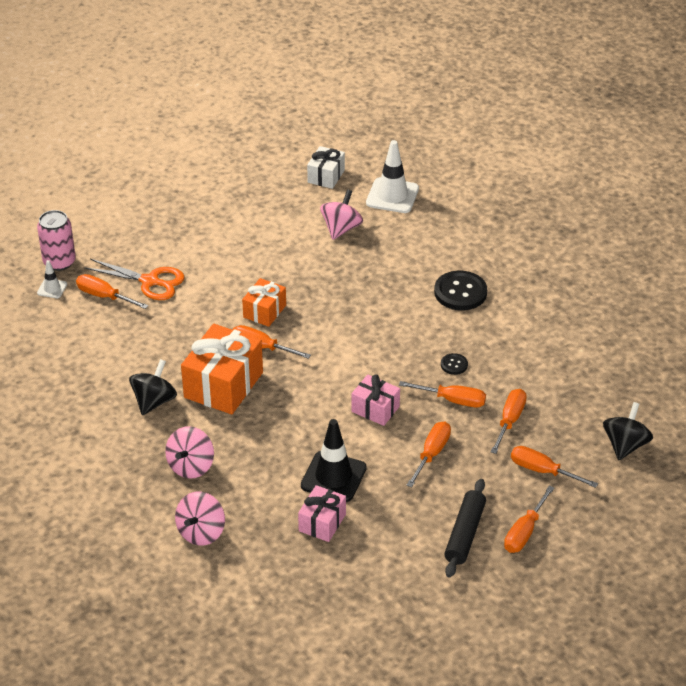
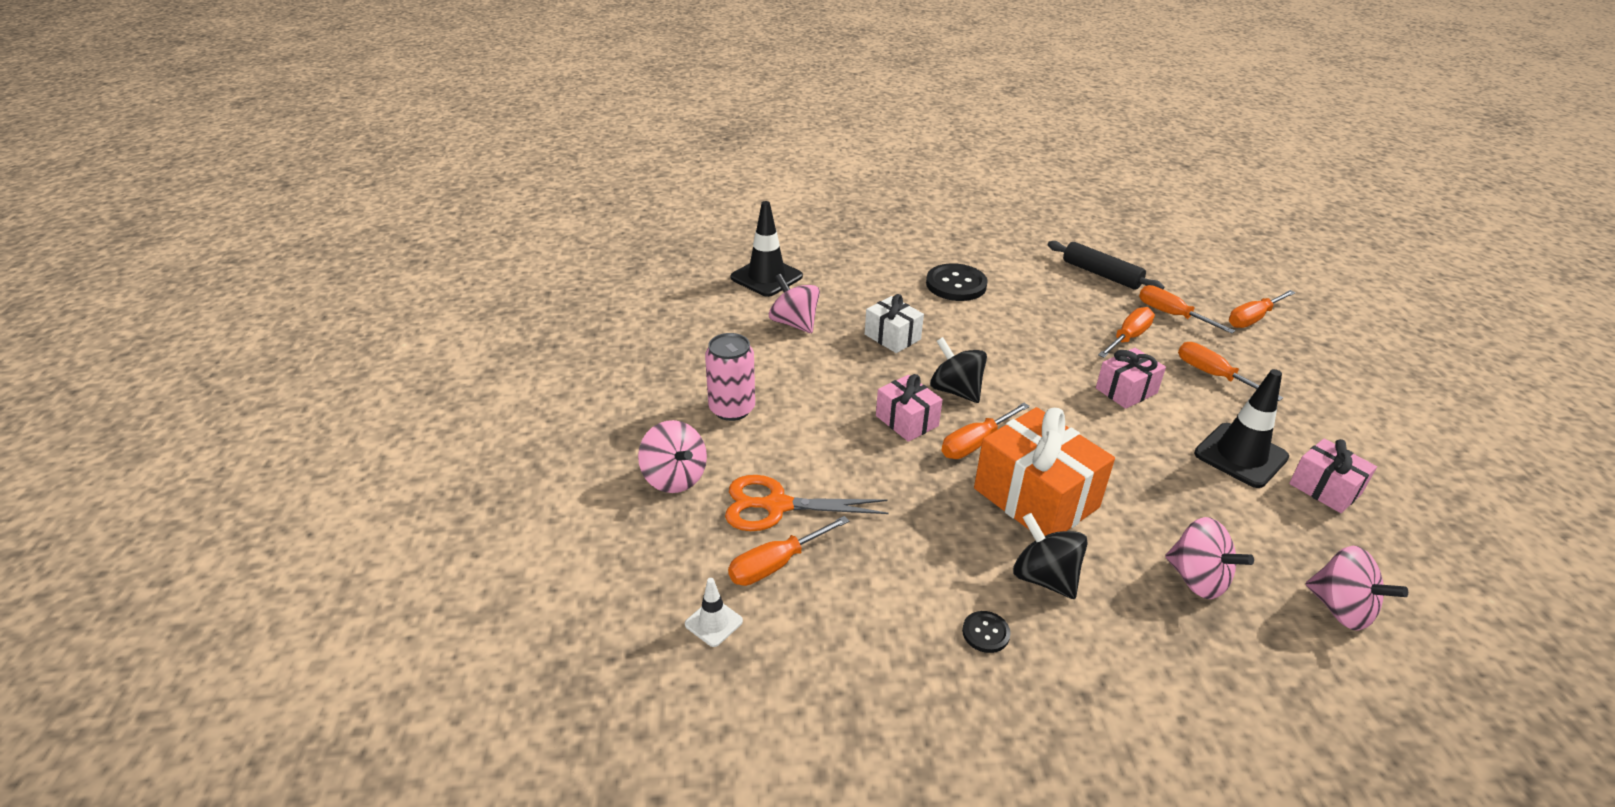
camera: 65 degrees left, 5 degrees down
pink can [37,210,76,271] -> pink can moved to [705,333,755,421]
orange scissors [84,259,185,300] -> orange scissors turned 135 degrees counterclockwise [725,475,889,531]
orange gift [242,278,286,327] -> pink gift [876,374,943,442]
white gift [307,146,345,189] -> white gift moved to [865,294,924,353]
white traffic cone [366,140,419,213] -> black traffic cone [731,201,803,297]
black button [441,353,468,375] -> black button moved to [962,611,1010,653]
black rolling pin [444,479,486,578] -> black rolling pin moved to [1048,241,1164,290]
orange screwdriver [504,485,554,553] -> none
black spinning top [603,402,653,460] -> black spinning top moved to [930,337,987,403]
none -> pink spinning top [638,420,707,493]

